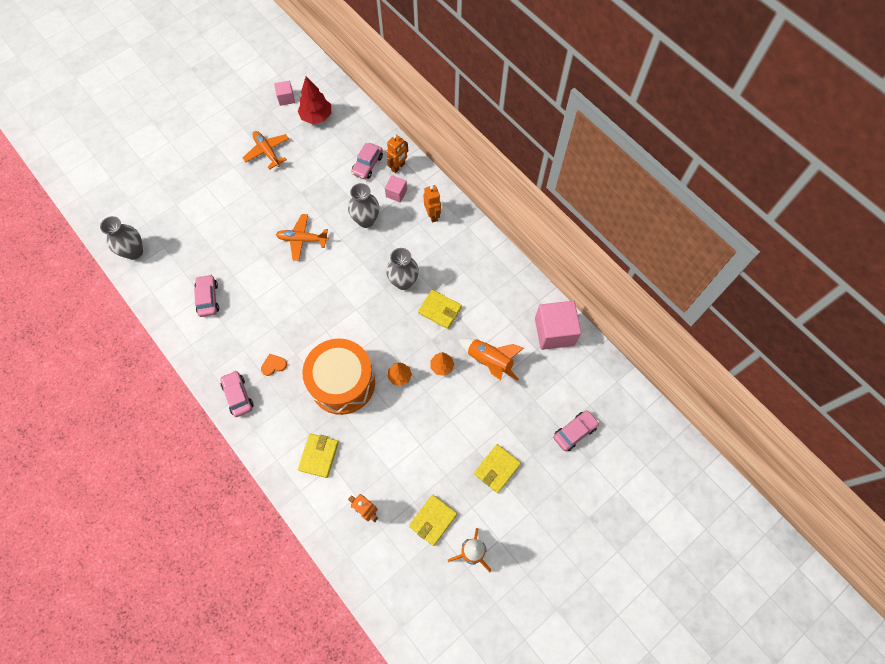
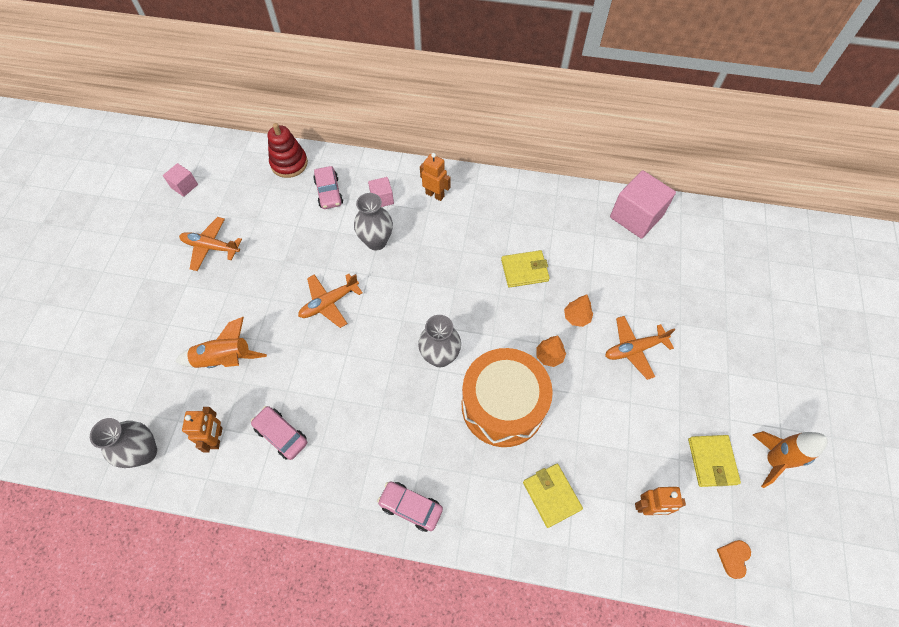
camera: 40 degrees left, 5 degrees down
orange heart [261,354,287,376] -> orange heart moved to [717,540,751,579]
red tree [298,76,331,124] -> none
orange robot [386,134,408,173] -> orange robot moved to [182,407,222,453]
grey vase [386,248,419,290] -> grey vase moved to [418,315,461,367]
orange rocket [458,338,524,381] -> orange rocket moved to [175,317,267,368]
yellow wallet [474,444,521,493] -> none
pink car [553,410,599,451] -> none
none -> red stacking toy [268,123,308,178]
none -> orange plane [605,316,675,380]

